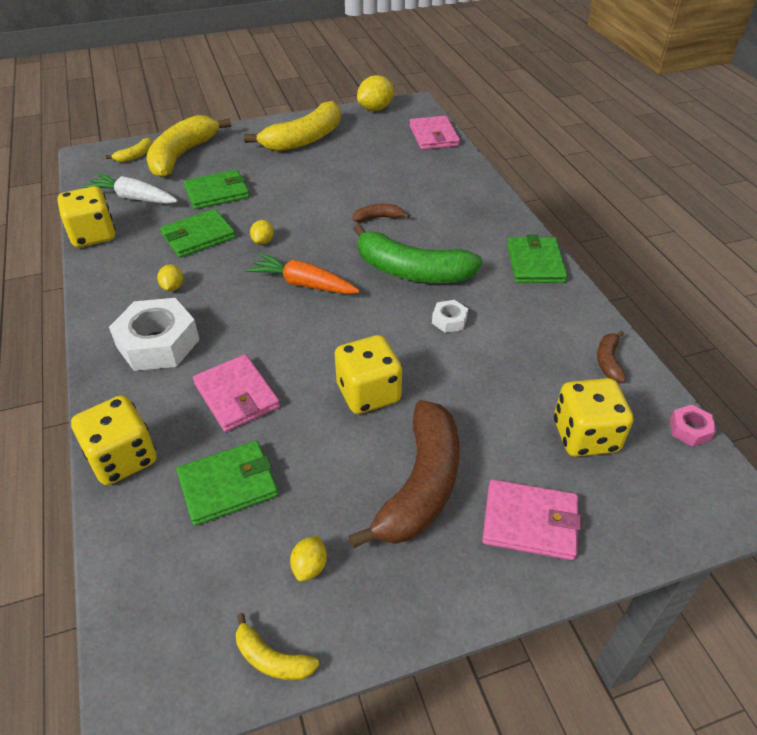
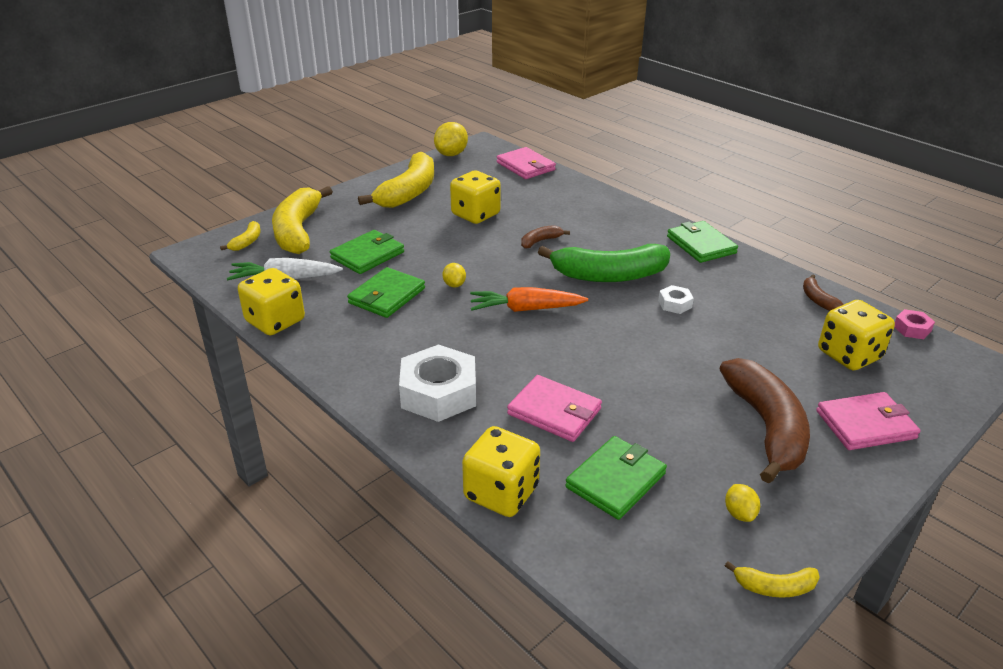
camera: 25 degrees left, 10 degrees down
yellow lemon [157,264,183,291] -> none
yellow dice [335,335,402,414] -> yellow dice moved to [450,171,501,224]

